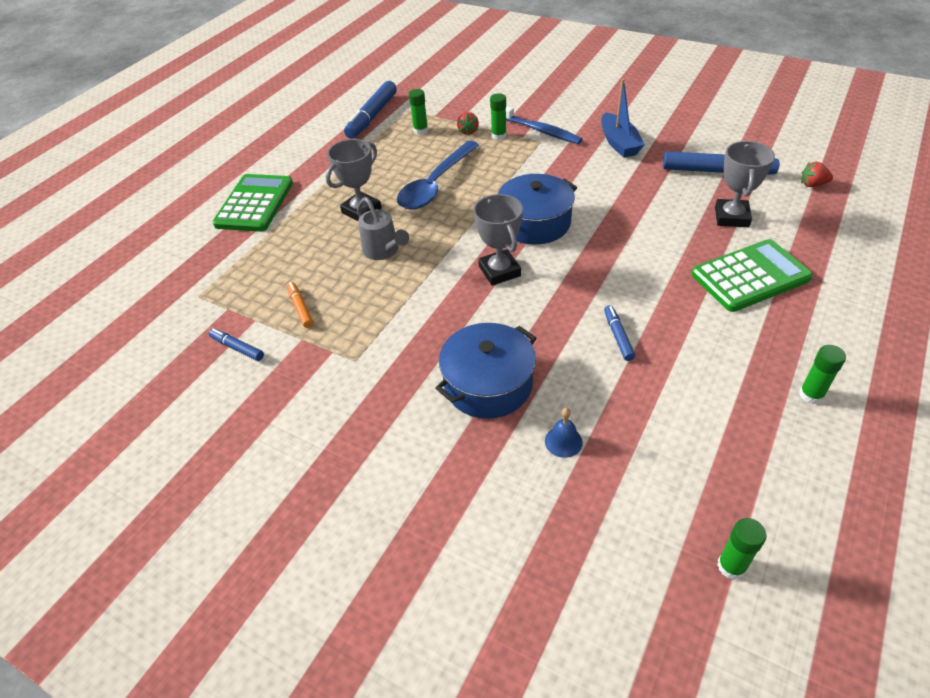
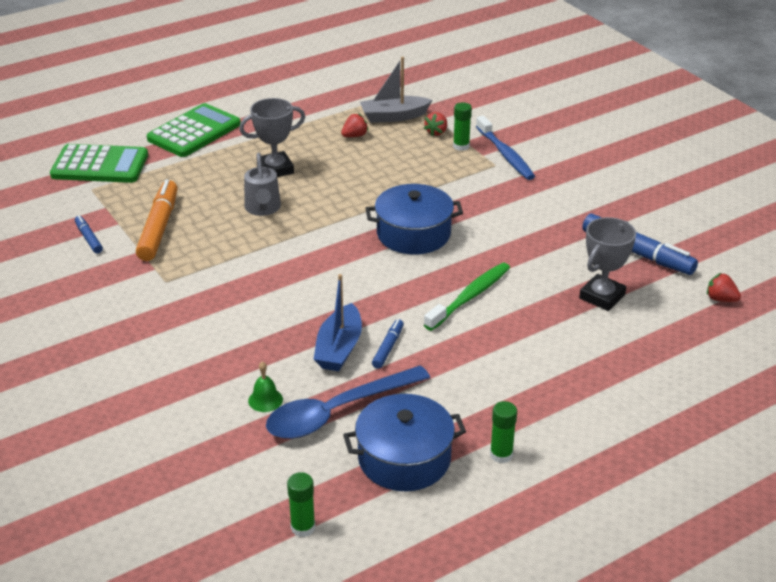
camera: 25 degrees right, 10 degrees down
orange marker [287,282,313,328] -> orange marker [136,180,178,261], size x1.97
blue marker [344,81,397,139] -> none
blue spoon [397,141,479,210] -> blue spoon moved to [266,366,430,439]
green glue stick [409,89,428,135] -> grey boat [360,57,432,123]
blue pot [435,323,536,419] -> blue pot moved to [343,394,466,491]
grey trophy [473,194,523,286] -> none
blue bell [545,408,583,458] -> green bell [248,361,283,412]
blue boat [601,79,645,158] -> blue boat moved to [314,274,362,371]
green calculator [691,239,813,312] -> green calculator moved to [50,144,148,183]
none -> red strawberry [341,113,369,137]
none -> green toothbrush [424,263,510,331]

